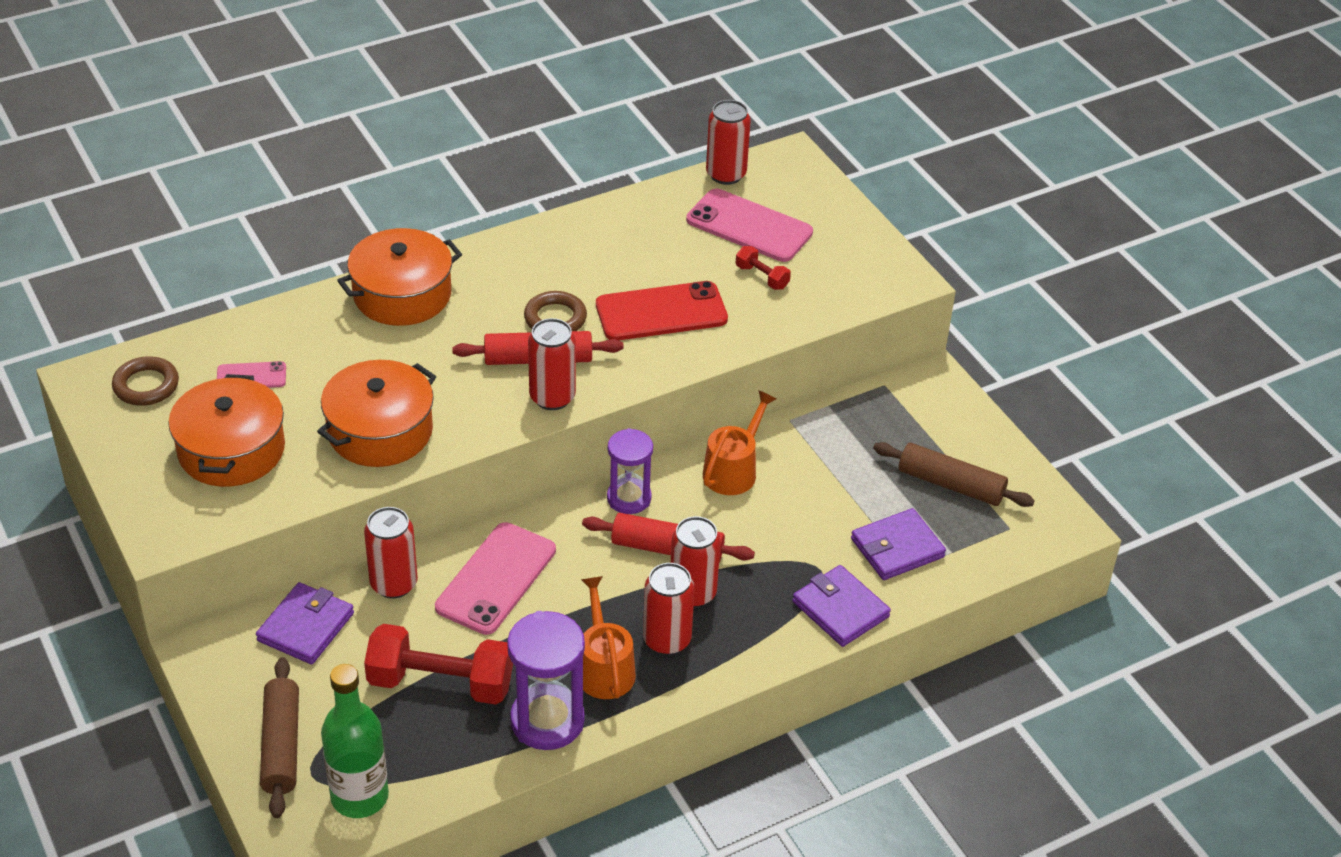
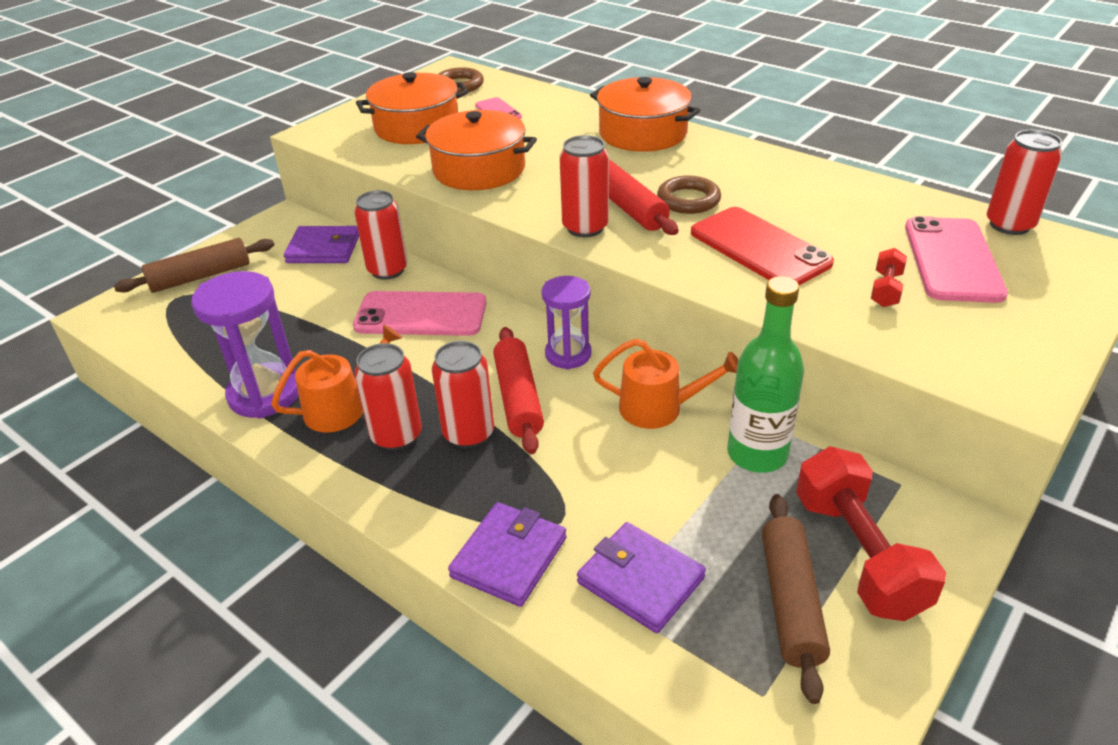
camera: 70 degrees right, 5 degrees down
green bottle [321,664,389,818] -> green bottle moved to [727,276,804,473]
red dumbbell [364,624,513,705] -> red dumbbell moved to [796,446,946,621]

